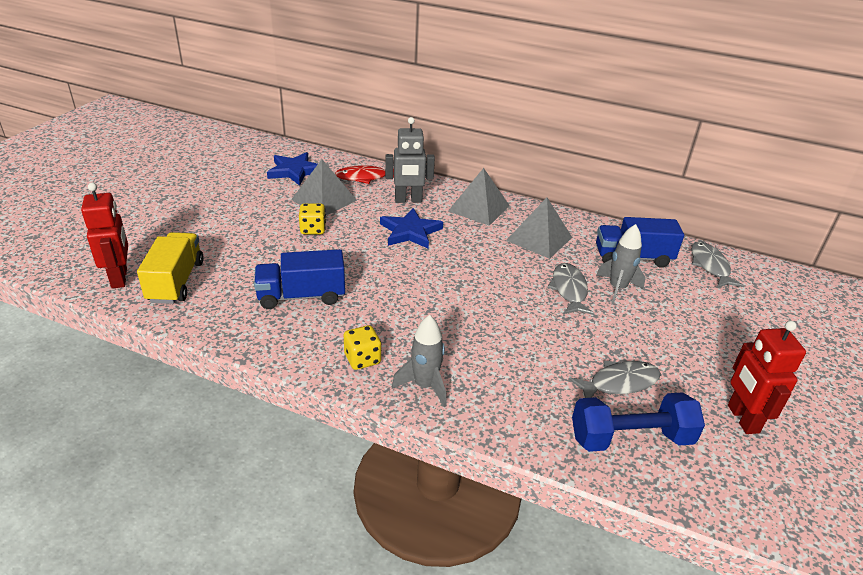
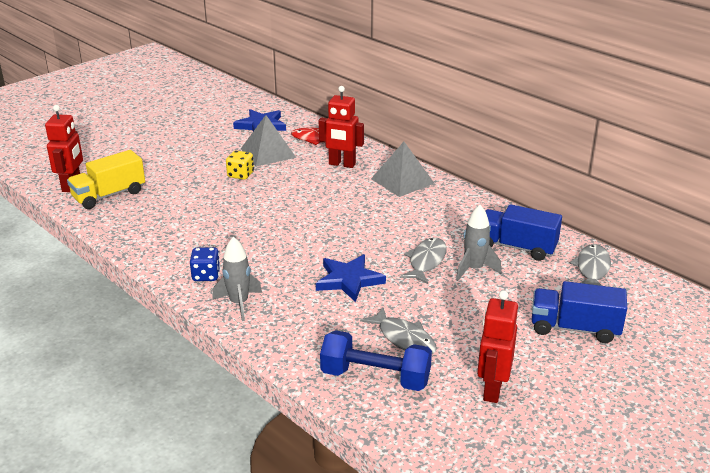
camera: 25 degrees right, 5 degrees down
yellow truck [137,232,204,304] -> yellow truck turned 150 degrees counterclockwise [67,150,145,209]
blue truck [254,249,345,309] -> blue truck moved to [532,281,627,343]
yellow dice [344,325,381,370] -> blue dice [190,247,220,281]
blue star [380,208,443,249] -> blue star moved to [316,254,386,302]
grey robot [385,117,435,203] -> red robot [319,86,364,168]
grey pyramid [506,198,572,259] -> none
grey fish [569,361,661,398] -> grey fish turned 45 degrees clockwise [360,307,437,354]

